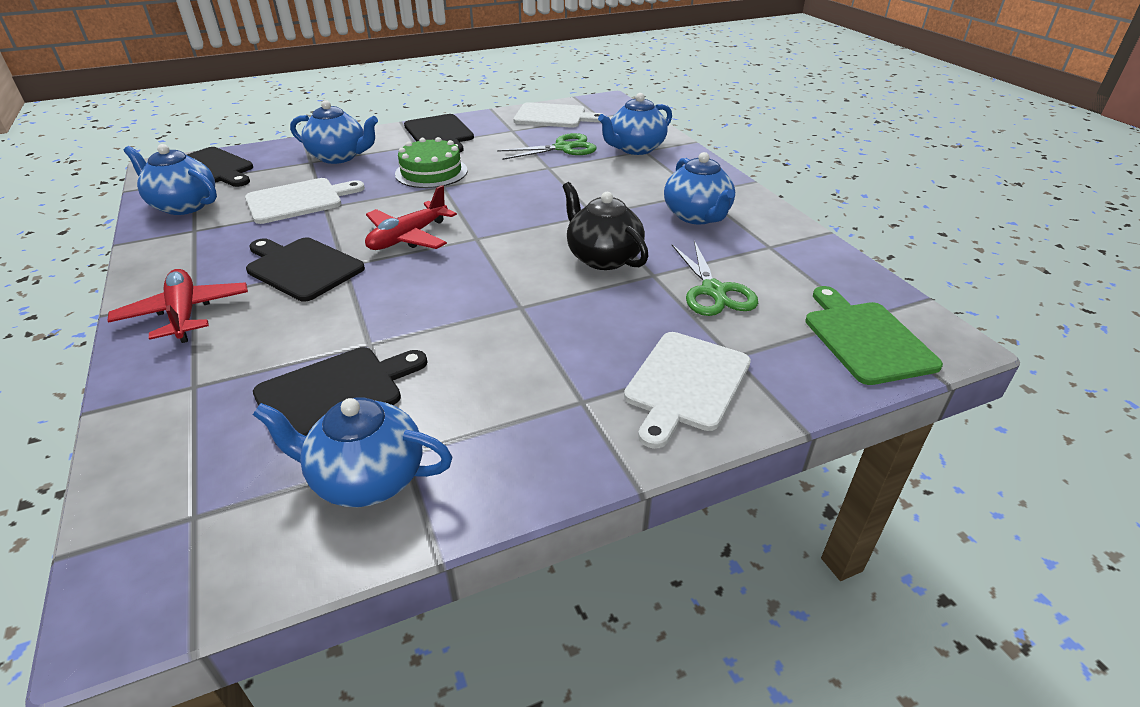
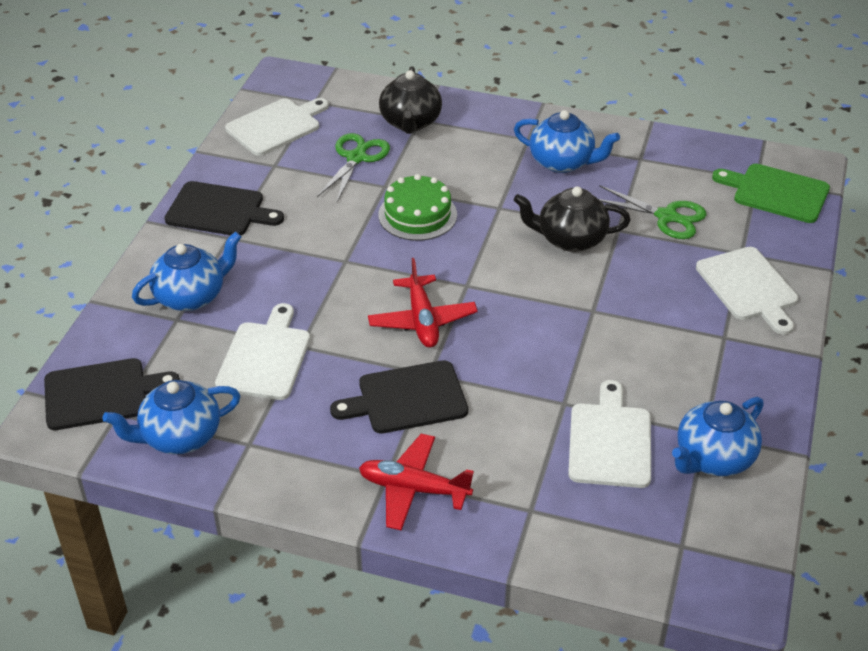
camera: 50 degrees left, 5 degrees up
black cutting board [253,347,427,436] -> white cutting board [568,380,651,488]
green cake [395,137,467,188] -> green cake moved to [378,174,457,241]
blue teapot [598,93,672,155] -> black teapot [379,66,442,134]

